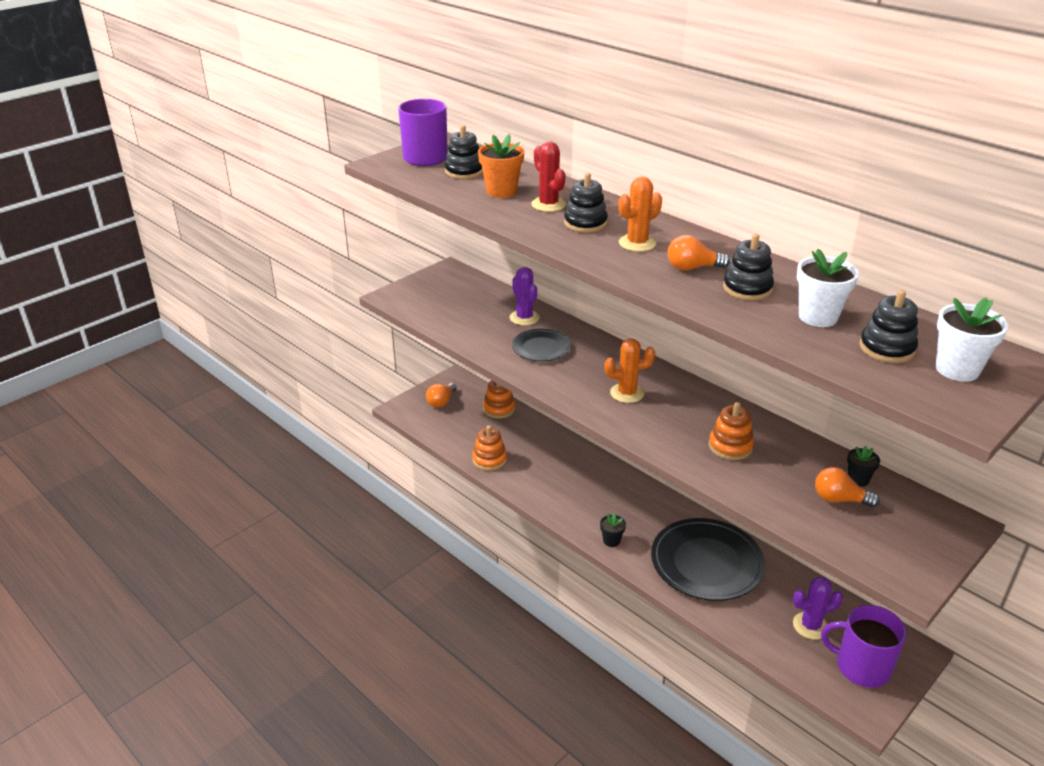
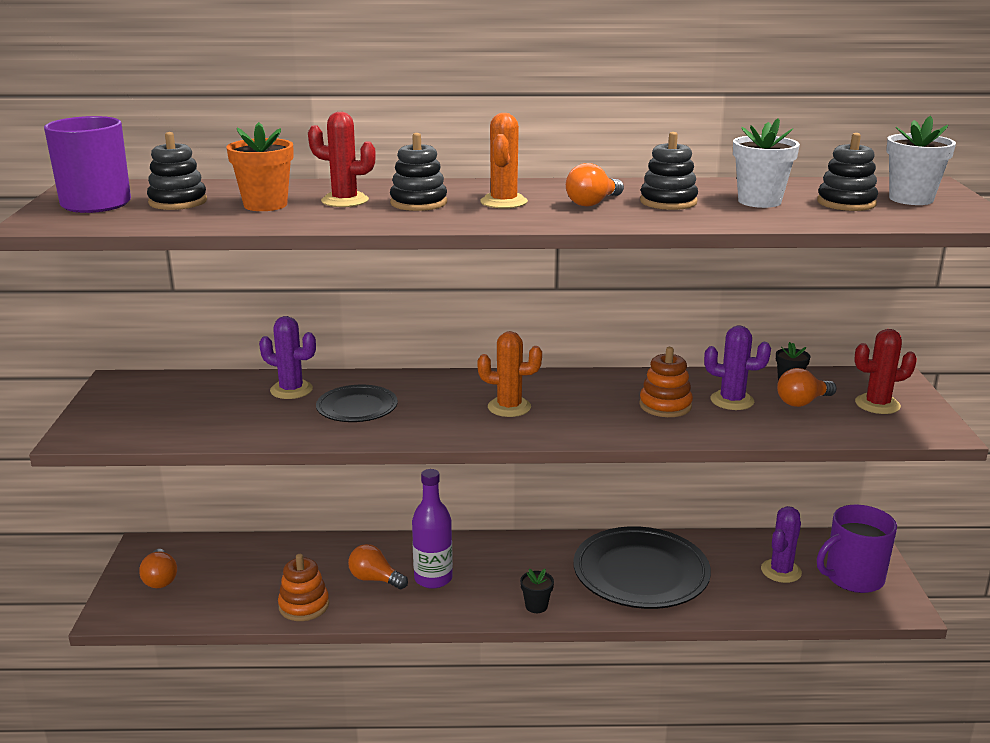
camera: 45 degrees left, 10 degrees down
orange stacking toy [483,380,515,418] -> none
orange cactus [604,338,655,403] -> orange cactus turned 60 degrees clockwise [477,331,542,417]
none -> orange light bulb [348,544,408,589]
none -> purple bottle [412,469,453,589]
none -> purple cactus [704,326,771,410]
none -> red cactus [854,329,917,414]

